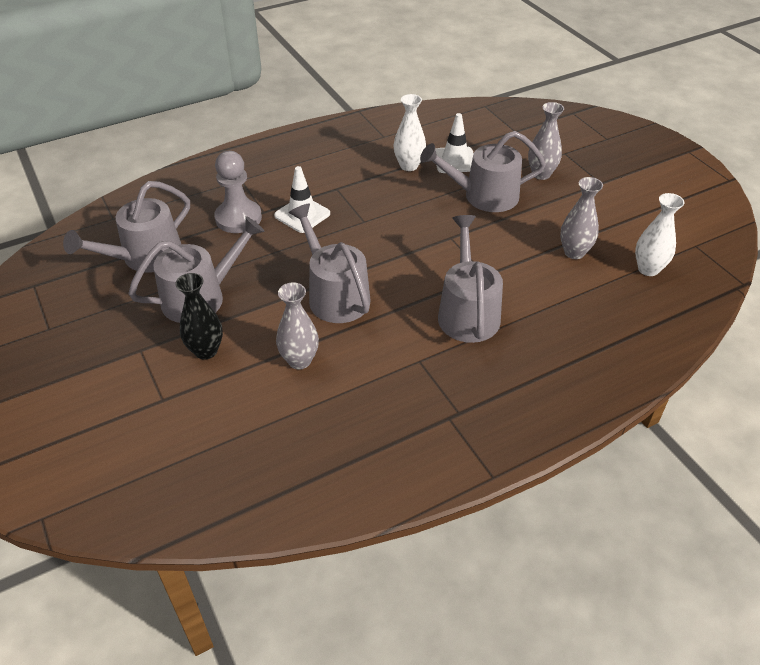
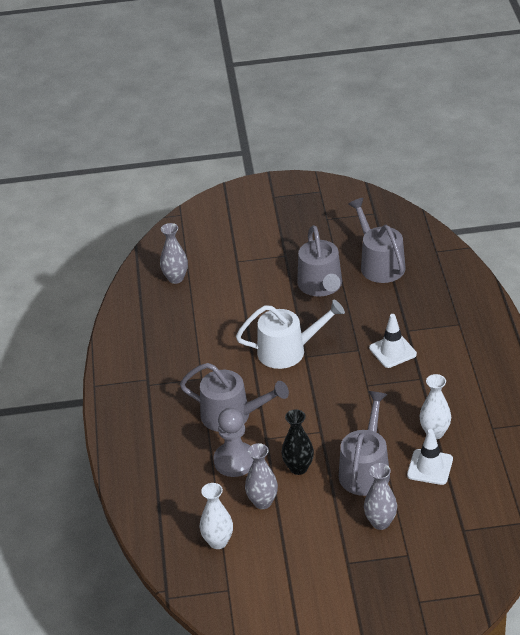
camera: 115 degrees right, 5 degrees down
black vase [175,273,223,360] -> black vase moved to [282,409,314,475]
grey pawn [214,151,262,233] -> grey pawn moved to [214,408,253,477]
grey vase [276,282,319,370] -> grey vase moved to [160,223,188,284]
grey watering can [289,204,370,323] -> white watering can [236,299,345,369]

